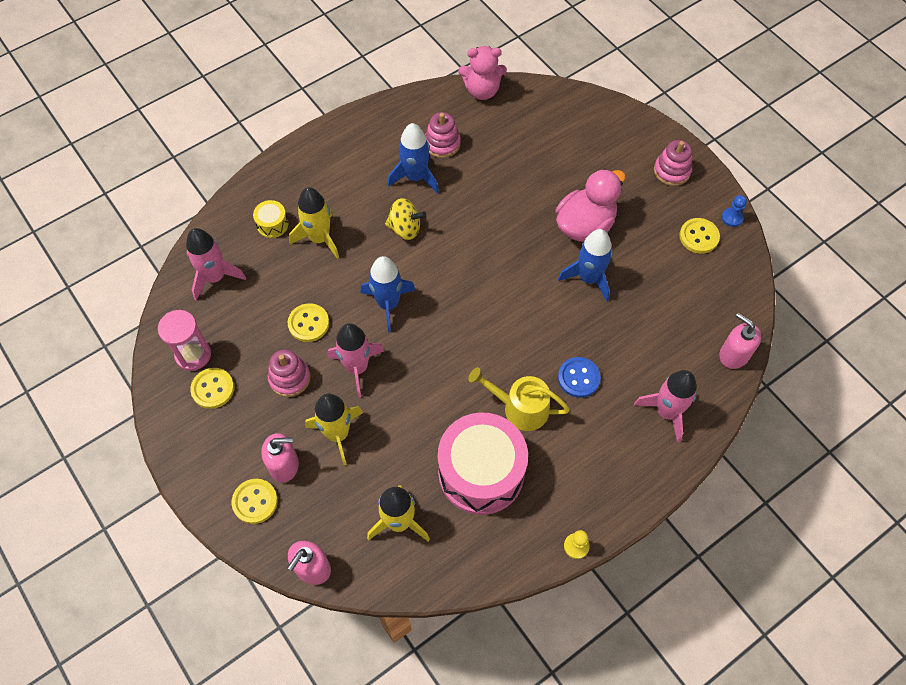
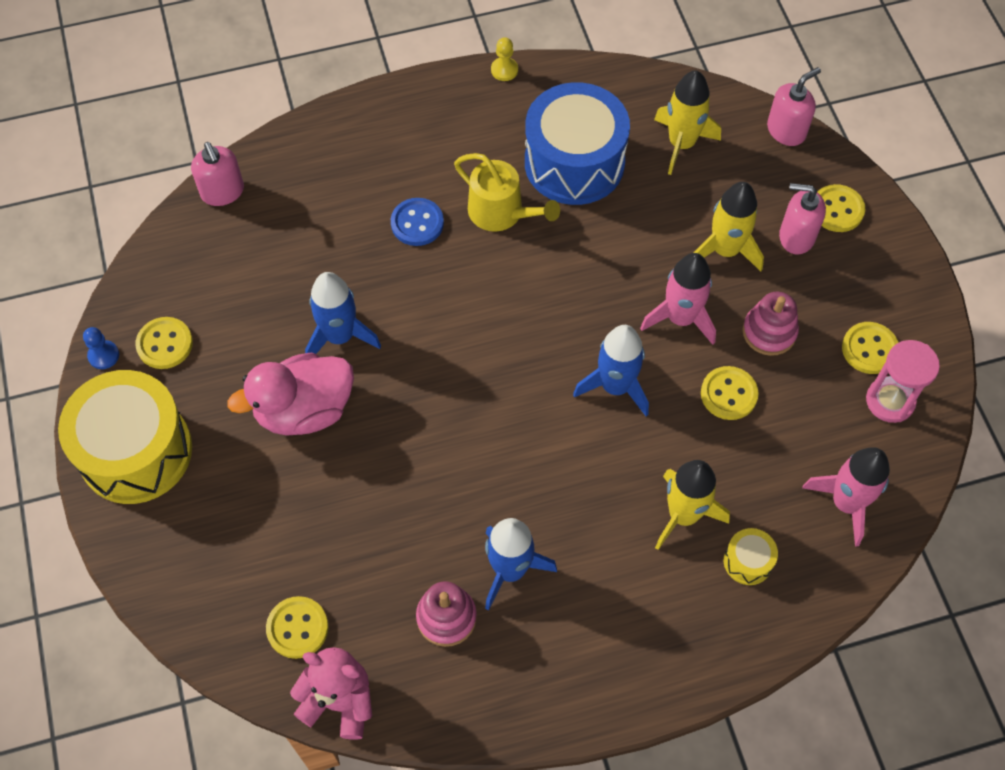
camera: 160 degrees left, 0 degrees up
yellow spinning top [385,198,426,240] -> none
pink drum [438,412,528,515] -> blue drum [525,82,630,205]
pink rocket [634,370,697,443] -> none
pink stacking toy [654,140,692,186] -> yellow drum [58,370,192,504]
none -> yellow button [266,596,328,659]

